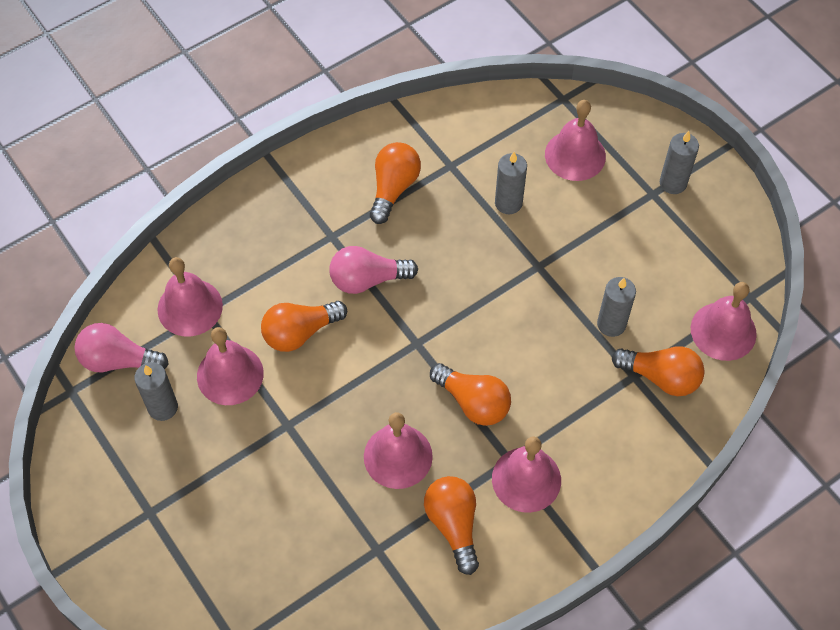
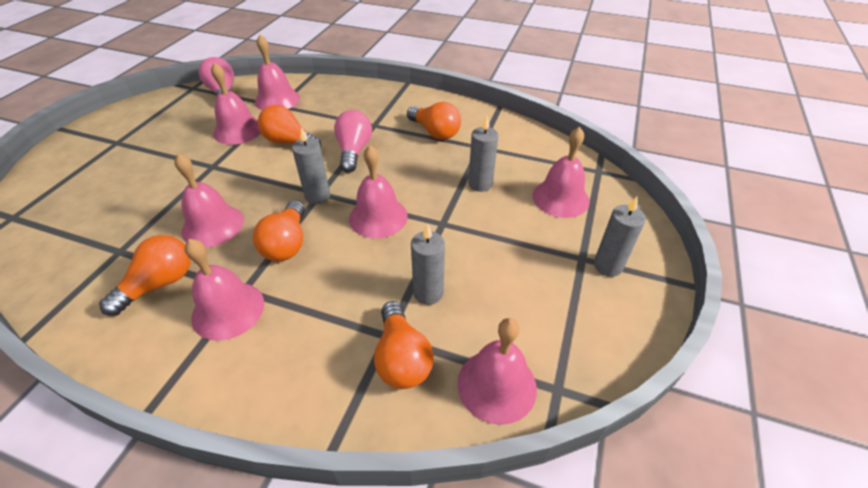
camera: 55 degrees right, 15 degrees down
grey candle [134,362,178,421] -> grey candle moved to [292,127,330,204]
pink light bulb [329,246,418,294] -> pink light bulb turned 45 degrees clockwise [334,110,372,173]
orange light bulb [370,142,421,224] -> orange light bulb turned 60 degrees clockwise [407,102,461,140]
none -> pink bell [349,145,408,238]

